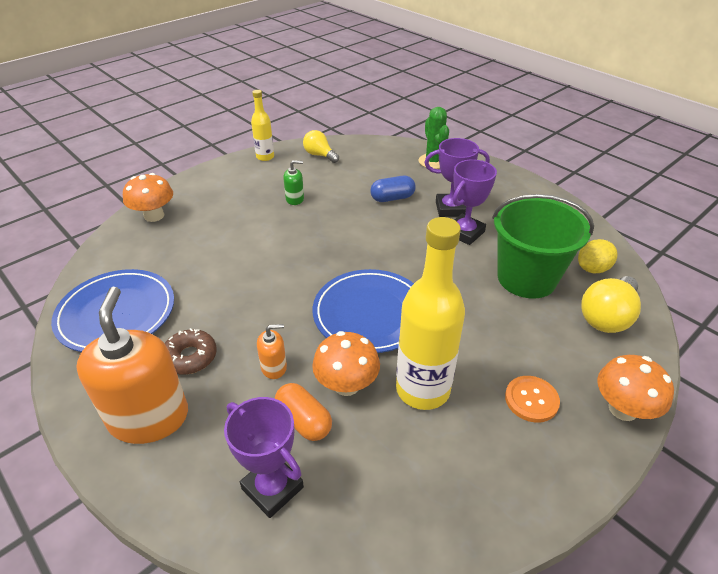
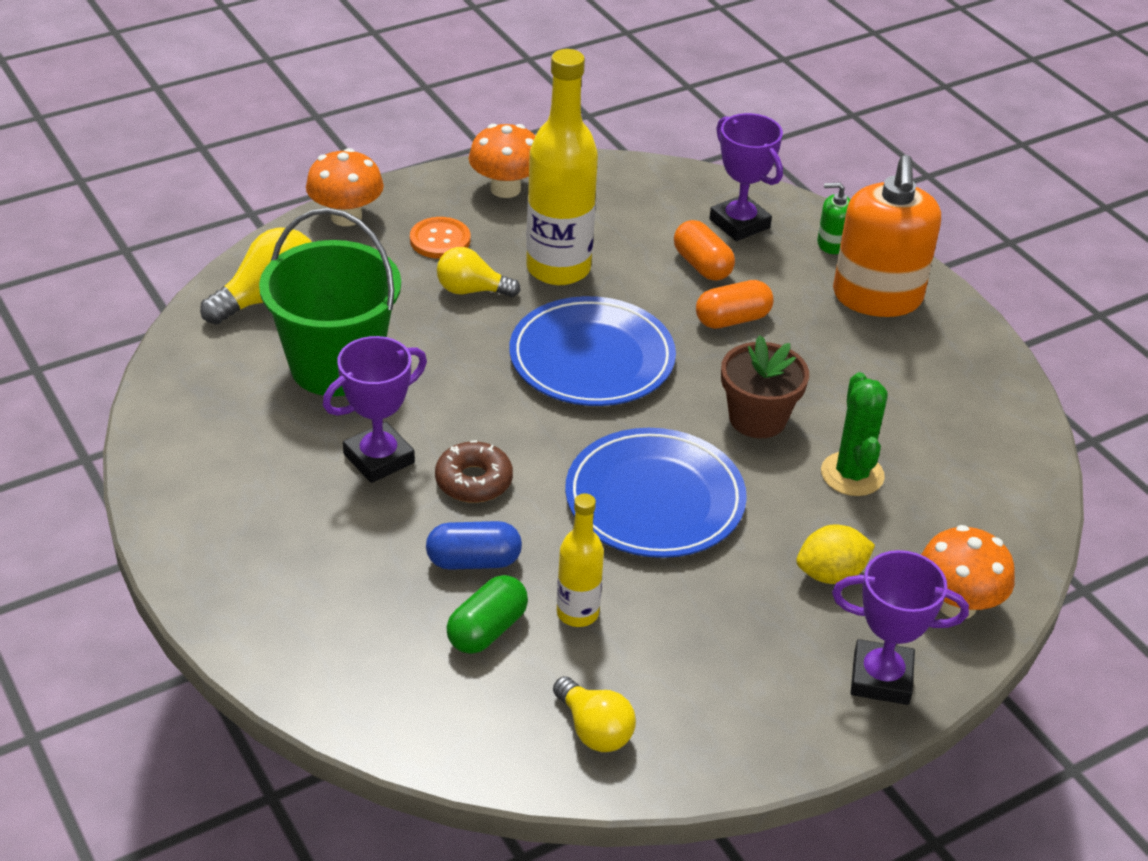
camera: 170 degrees left, 0 degrees up
blue plate [51,269,174,352] -> blue plate moved to [565,428,747,558]
brown donut [165,328,217,375] -> brown donut moved to [435,440,513,503]
yellow bottle [251,90,274,161] -> yellow bottle moved to [557,493,604,627]
orange soap dispenser [257,324,287,379] -> orange capsule [696,280,773,329]
green soap dispenser [283,160,304,205] -> green soap dispenser moved to [817,183,850,254]
orange mushroom [312,331,380,396] -> orange mushroom moved to [469,124,535,198]
green cactus [419,107,449,169] -> green cactus moved to [821,372,888,496]
purple trophy [424,138,490,217] -> purple trophy moved to [832,550,969,705]
yellow lemon [578,239,618,273] -> yellow lemon moved to [796,525,875,584]
none -> yellow light bulb [437,247,521,297]
none -> green capsule [446,575,528,654]
none -> brown flower pot [721,335,809,438]

